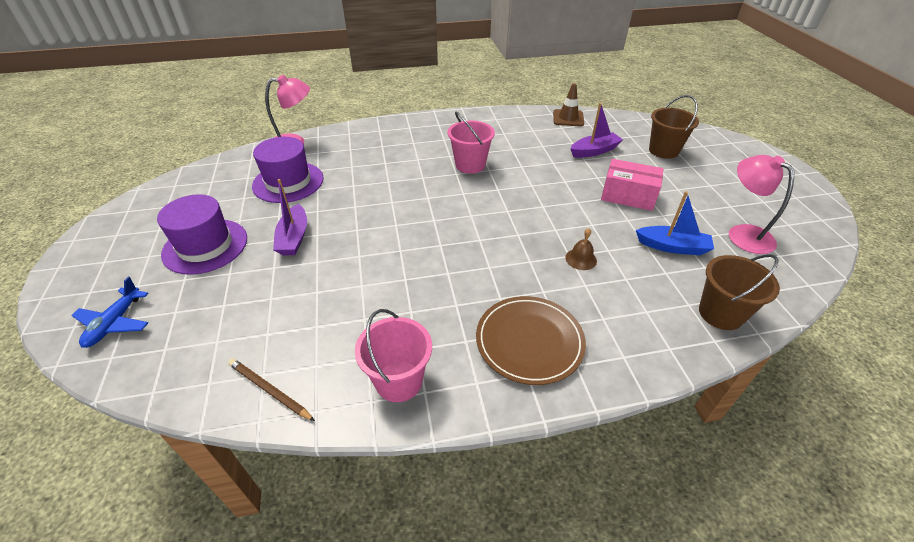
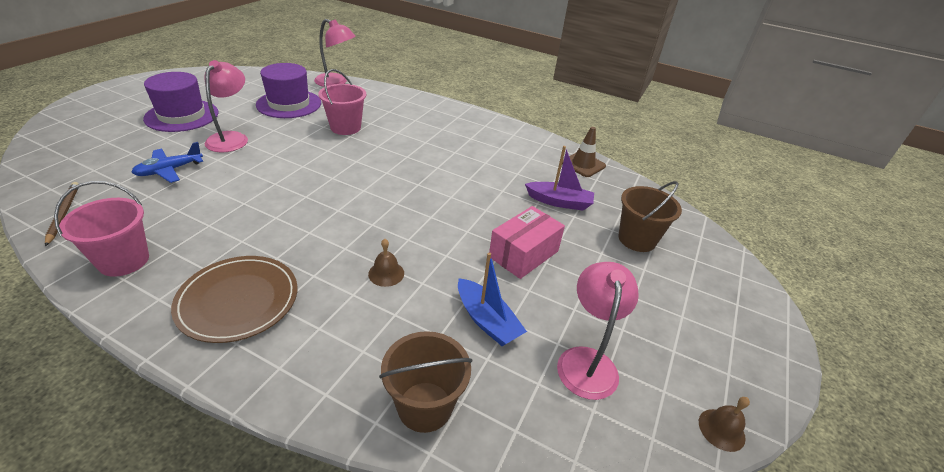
camera: 35 degrees right, 5 degrees down
blue plane [71,277,149,348] -> blue plane moved to [131,142,203,183]
purple boat [273,179,307,256] -> pink lamp [204,60,248,153]
pink bucket [448,112,495,174] -> pink bucket moved to [318,69,366,135]
pink box [601,159,664,211] -> pink box turned 75 degrees clockwise [489,206,565,279]
none -> brown bell [699,397,750,452]

